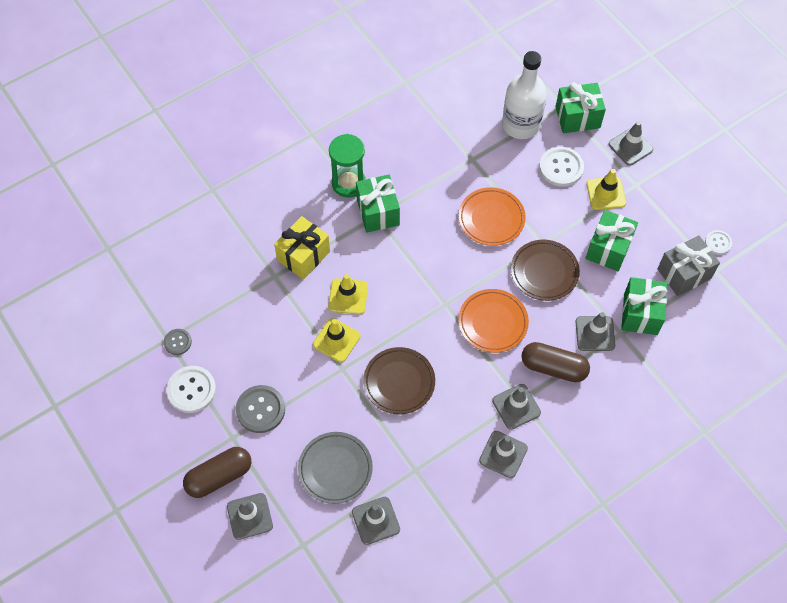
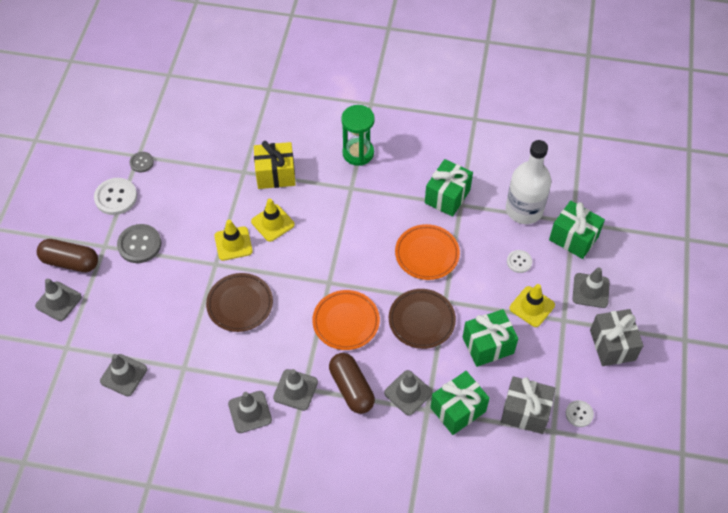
camera: 45 degrees right, 5 degrees down
grey plate [298,432,373,504] -> none
green gift [356,175,400,233] -> green gift moved to [425,159,473,217]
white button [539,147,584,187] -> white button [507,250,532,273], size x0.58
none -> grey gift [590,309,644,366]

